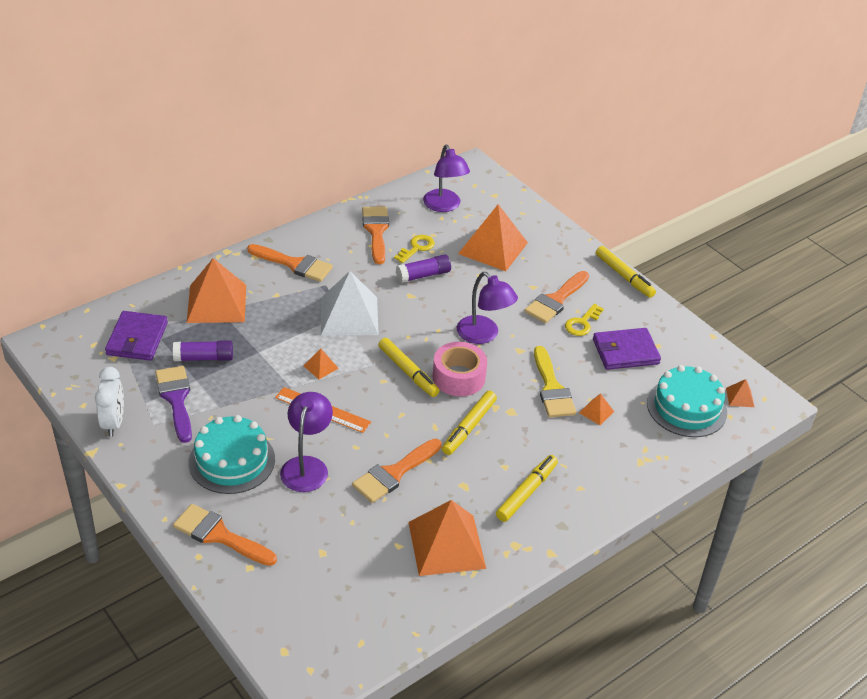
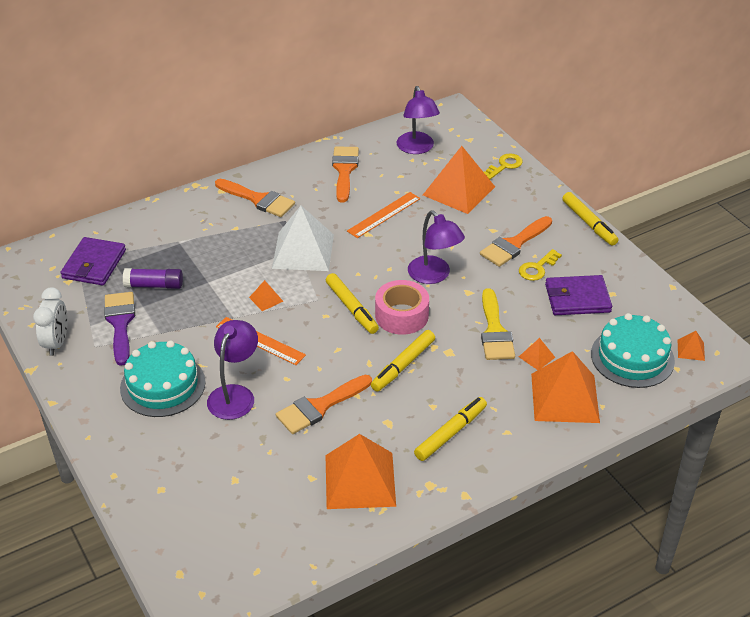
camera: 10 degrees right, 0 degrees up
orange brush [173,504,277,566] -> none
orange pyramid [187,258,246,323] -> orange pyramid moved to [531,351,600,423]
yellow key [394,235,435,263] -> yellow key moved to [484,153,523,179]
purple glue stick [396,254,451,283] -> orange ruler [347,192,420,238]

